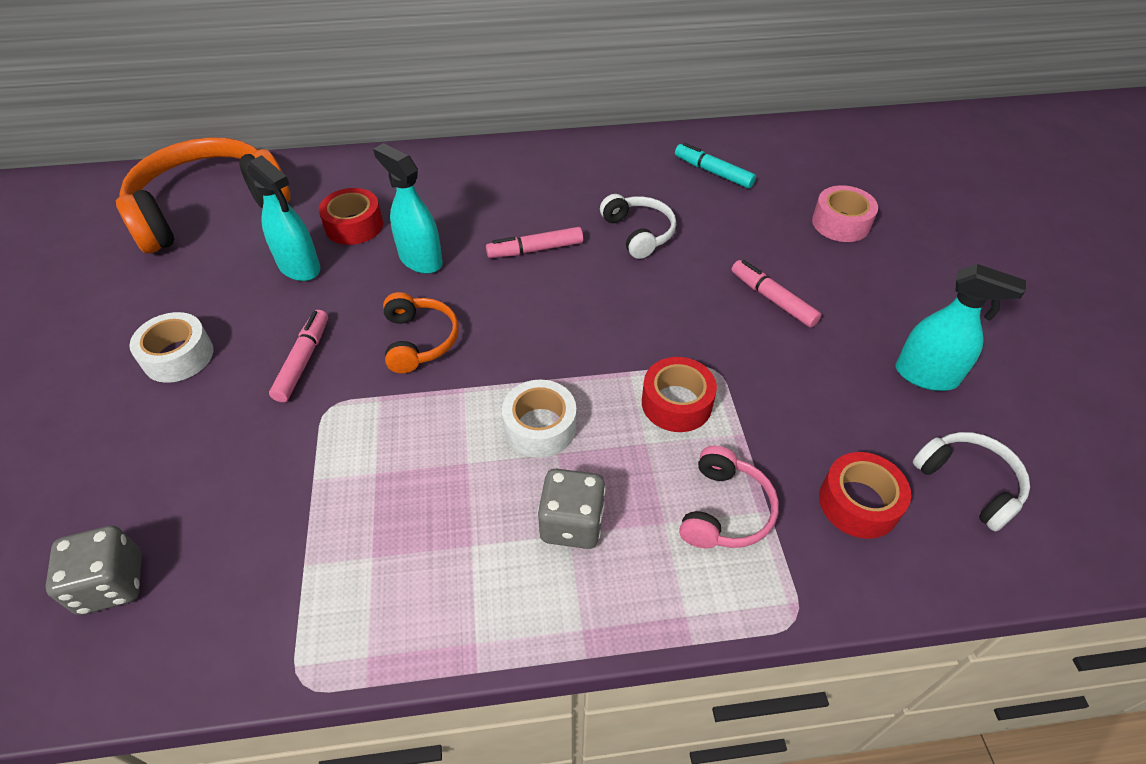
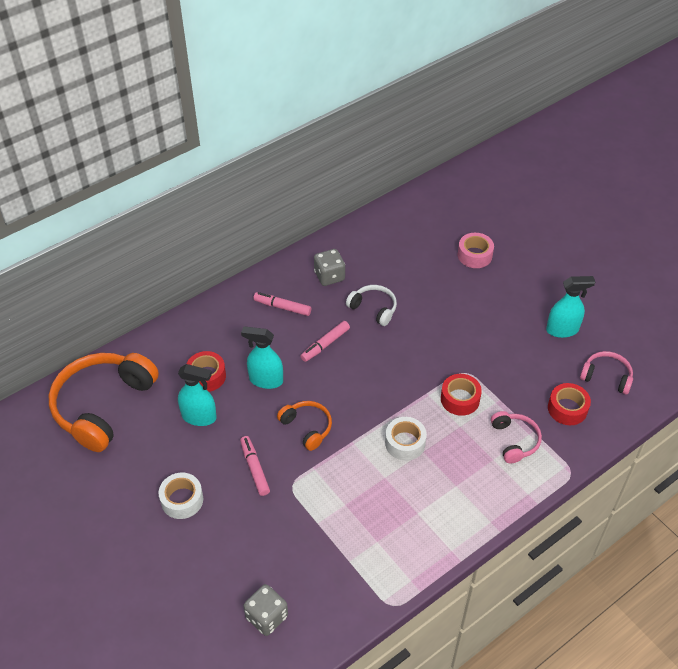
camera: 30 degrees left, 0 degrees up
grey dice [537,469,606,549] -> grey dice moved to [314,249,345,286]
turquoise marker [675,143,756,188] -> none
pink marker [731,260,822,328] -> pink marker moved to [253,292,311,316]
white headphones [913,432,1030,532] -> pink headphones [580,351,633,395]

